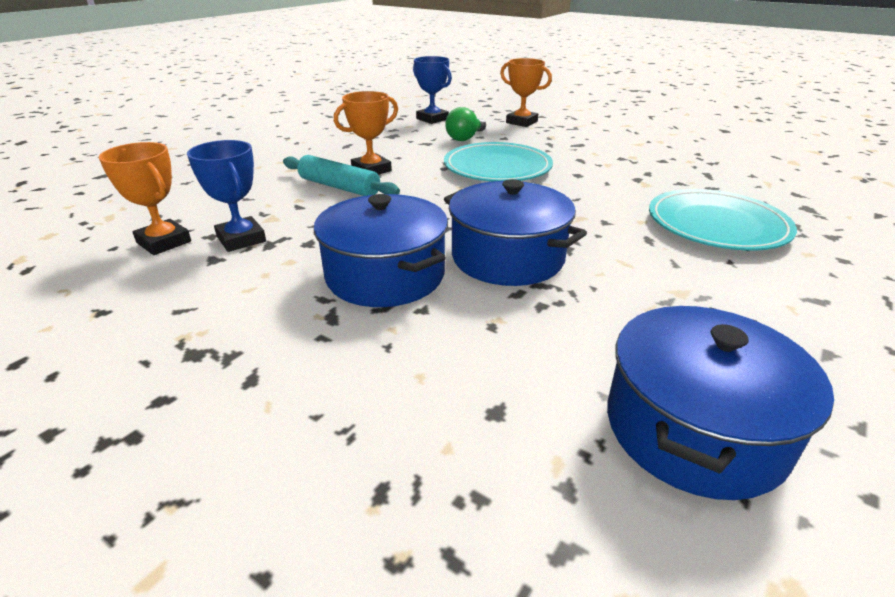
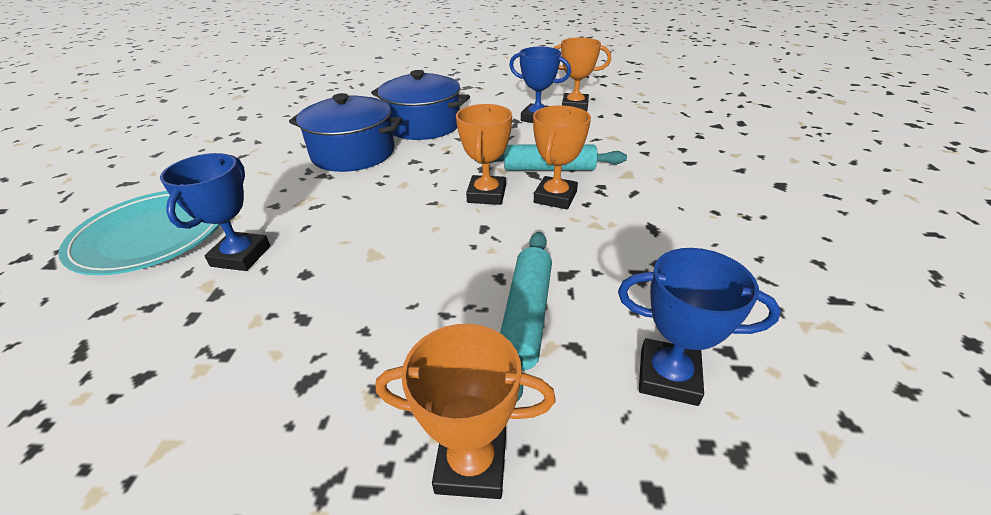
camera: 150 degrees right, 5 degrees up
turquoise plate [444,142,553,182] -> none
green light bulb [445,107,486,141] -> turquoise rolling pin [500,232,552,402]
blue pot [607,306,834,500] -> none
none -> blue trophy [160,153,270,271]
none -> orange trophy [456,104,512,205]

